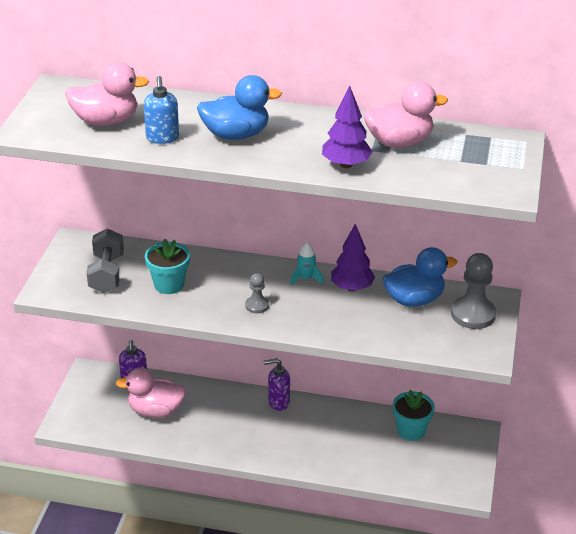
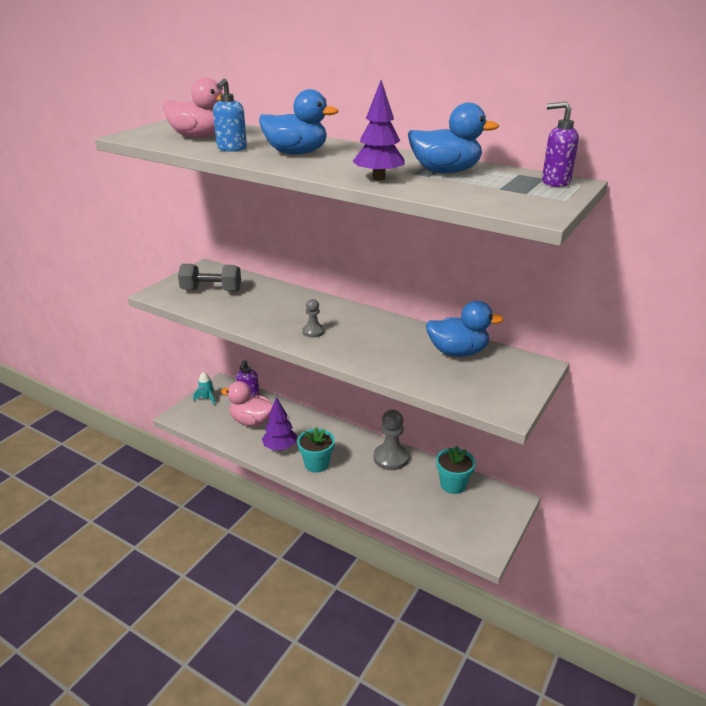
camera: 20 degrees right, 5 degrees down
grey dumbbell [87,228,124,293] -> grey dumbbell turned 75 degrees clockwise [178,264,241,292]
turquoise flower pot [145,239,190,294] -> turquoise flower pot moved to [297,427,335,473]
purple soap dispenser [264,358,290,411] -> purple soap dispenser moved to [542,101,579,187]
turquoise rocket [290,243,324,285] -> turquoise rocket moved to [193,372,215,405]
purple tree [331,224,375,291] -> purple tree moved to [262,397,297,450]
pink duck [364,82,448,148] -> blue duck [408,103,499,173]
grey pawn [451,253,496,329] -> grey pawn moved to [374,410,409,470]

